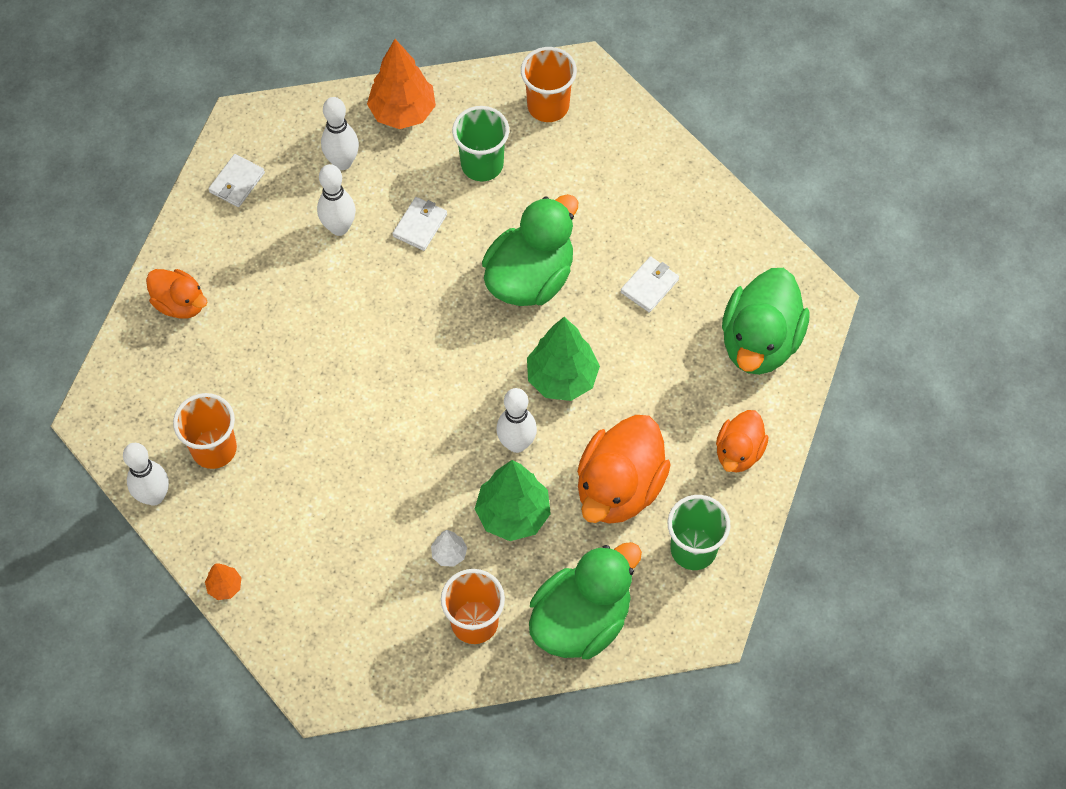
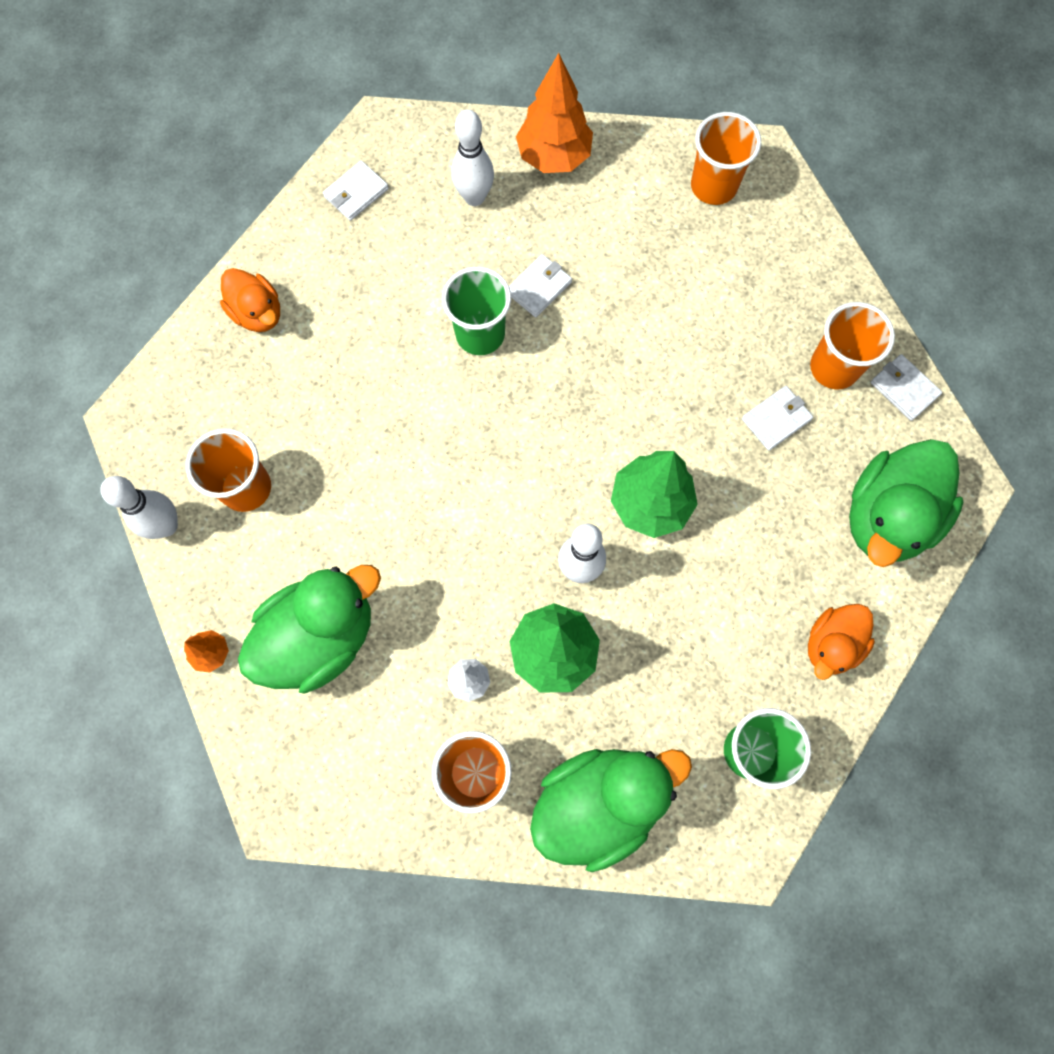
camera: 15 degrees right, 10 degrees up
white bowling pin [317,164,356,236] -> none
green cup [452,106,509,181] -> green cup moved to [442,267,511,355]
green duck [482,194,578,306] -> green duck moved to [238,565,381,693]
orange duck [577,415,671,524] -> none
none -> orange cup [810,302,895,389]
none -> white wallet [870,354,942,421]

